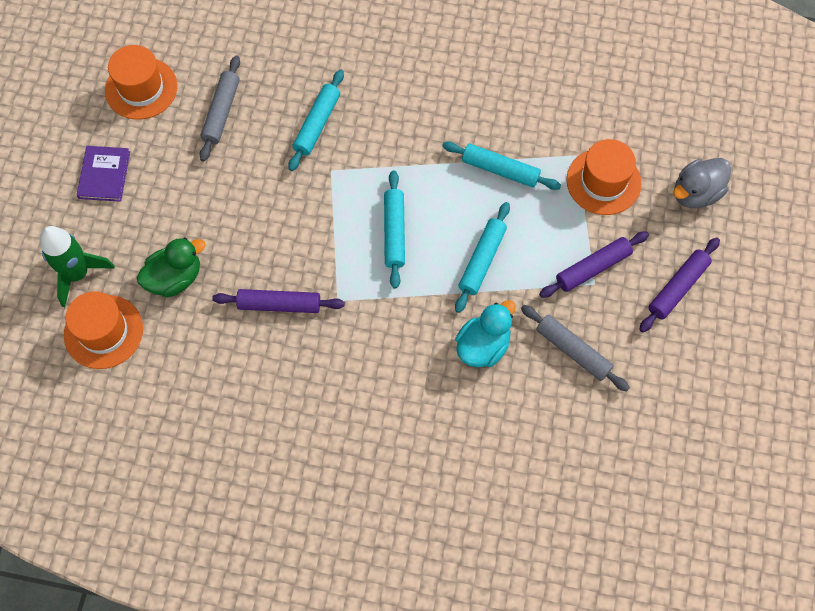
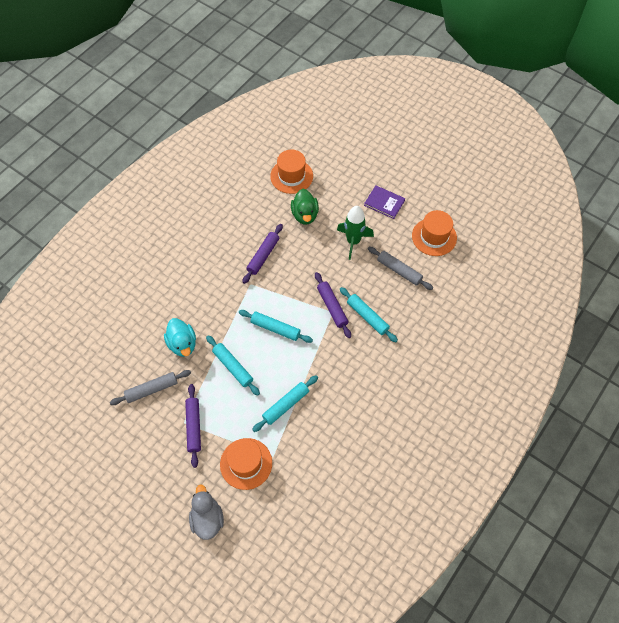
camera: 115 degrees right, 5 degrees down
green rocket [40,226,115,307] -> green rocket moved to [337,206,374,260]
purple rolling pin [639,237,720,333] -> purple rolling pin moved to [315,272,351,338]

